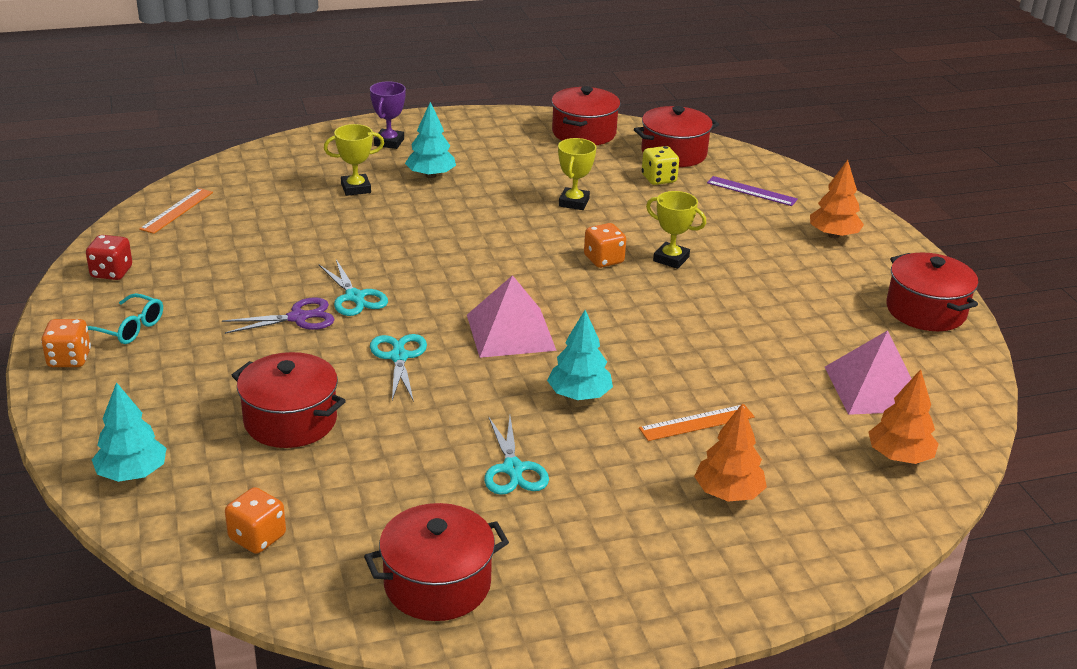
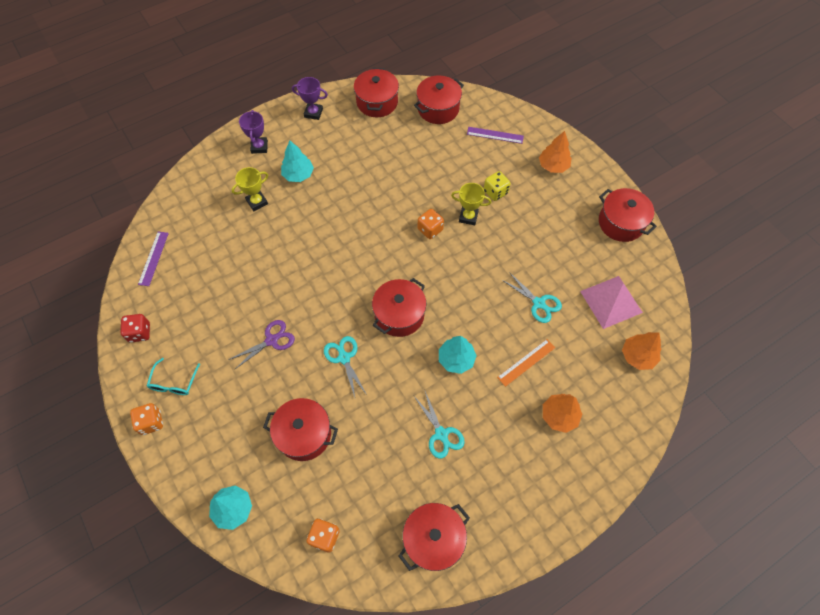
camera: 15 degrees left, 30 degrees up
turquoise glasses [87,293,163,344] -> turquoise glasses turned 90 degrees clockwise [147,358,200,395]
orange ruler [139,188,213,234] -> purple ruler [138,232,169,286]
turquoise scissors [319,260,388,316] -> turquoise scissors moved to [502,272,562,323]
pink pyramid [467,275,557,358] -> red pot [372,278,426,337]
yellow trophy [558,138,596,210] -> none
yellow dice [642,146,679,185] -> yellow dice moved to [484,171,510,201]
none -> purple trophy [292,77,328,120]

